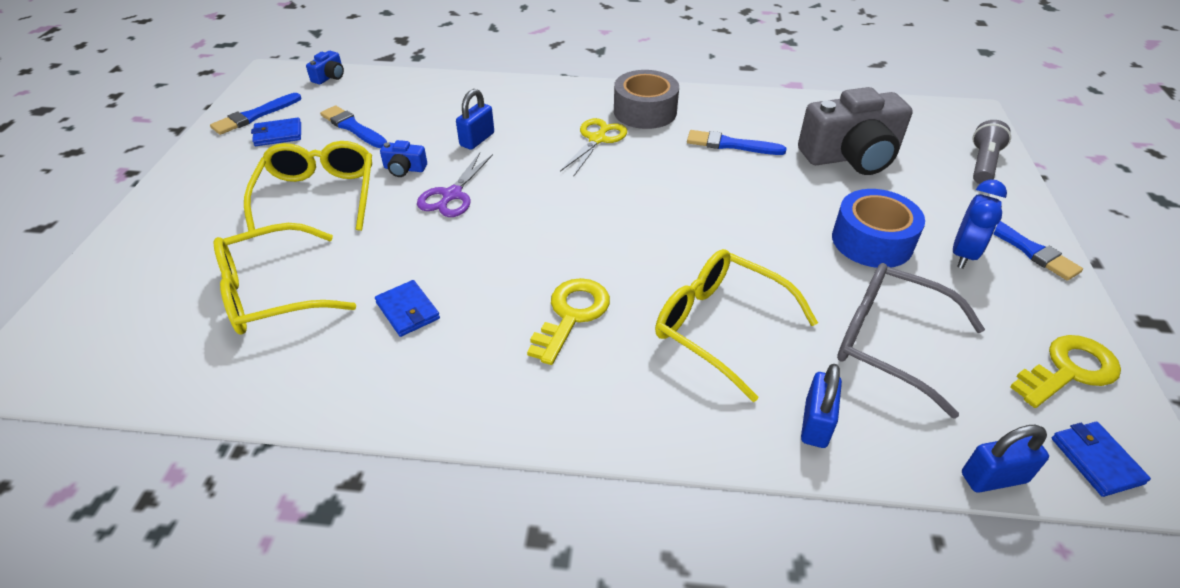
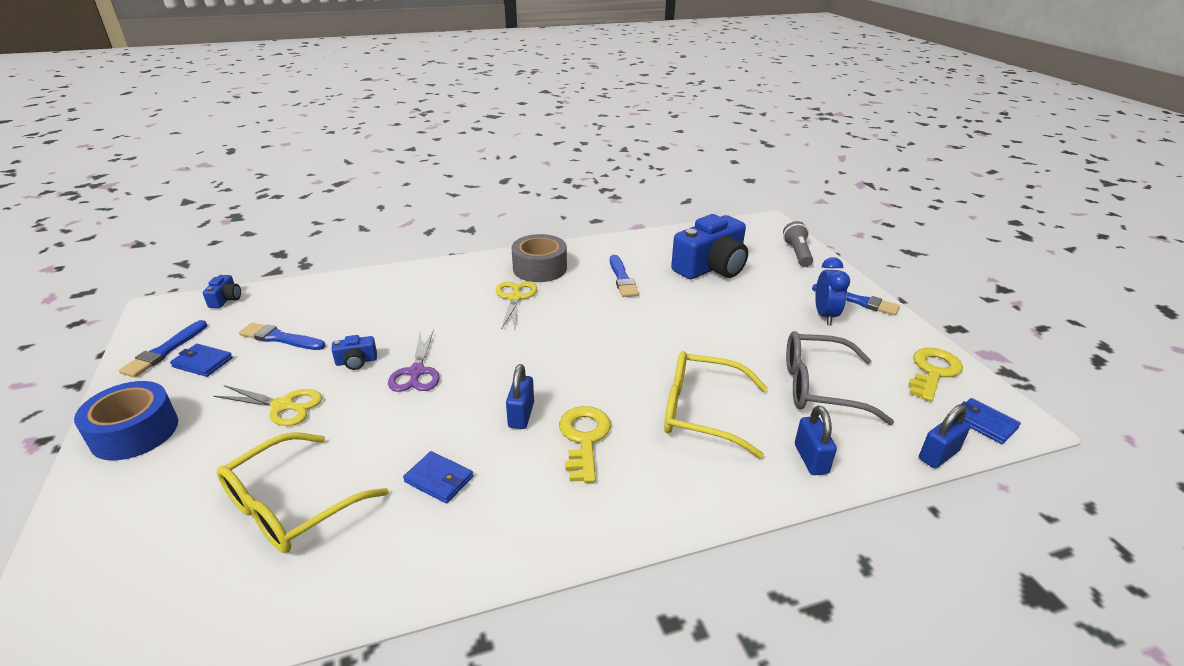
camera: 25 degrees left, 10 degrees down
yellow glasses [244,141,372,231] -> yellow scissors [214,385,322,426]
blue wallet [251,118,301,146] -> blue wallet turned 60 degrees clockwise [170,344,233,377]
blue padlock [456,89,494,150] -> blue padlock moved to [506,364,534,429]
blue brush [687,130,786,155] -> blue brush turned 90 degrees counterclockwise [610,255,639,297]
grey camera [798,87,913,175] -> blue camera [671,214,748,279]
blue tape [832,189,925,268] -> blue tape moved to [74,381,178,460]

